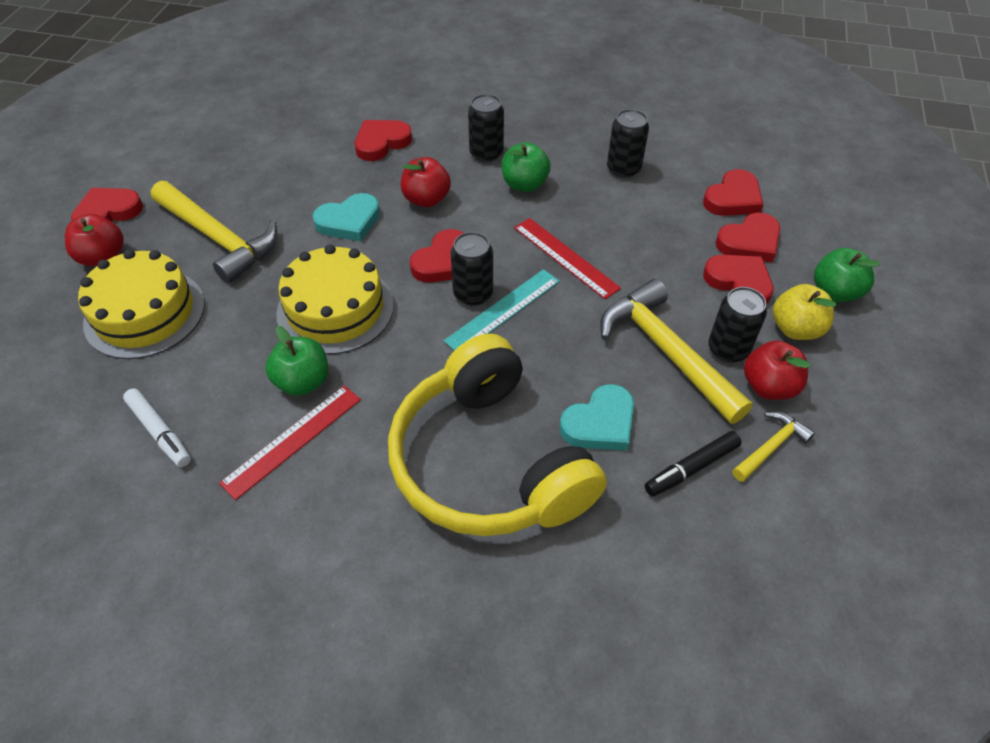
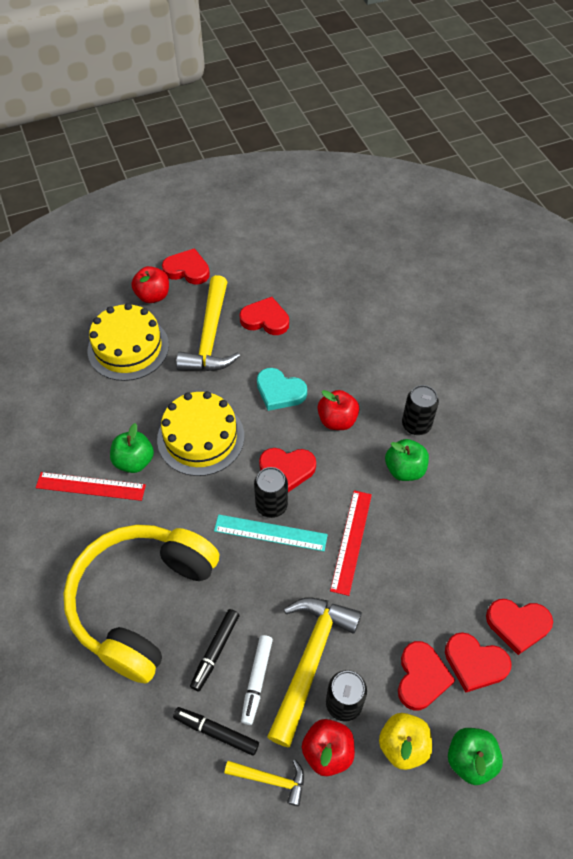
camera: 55 degrees right, 5 degrees up
white marker [123,388,191,467] -> white marker moved to [241,635,273,725]
red heart [355,120,412,161] -> red heart moved to [240,297,289,335]
turquoise heart [560,384,634,451] -> black marker [190,609,239,691]
black can [607,109,649,178] -> none

